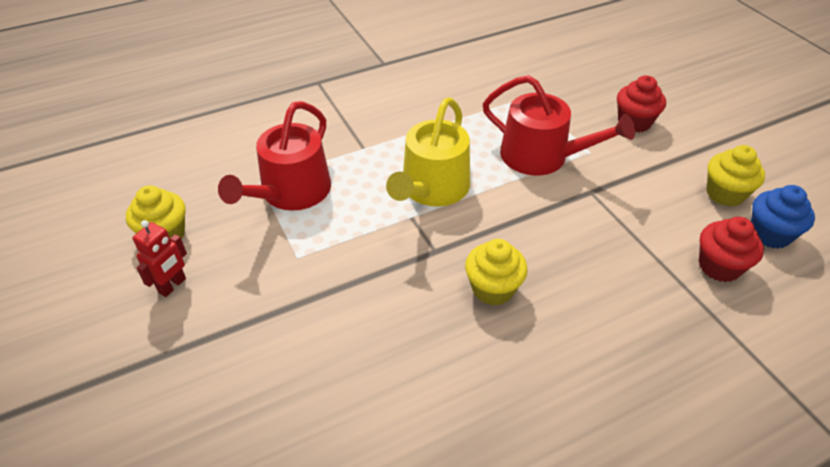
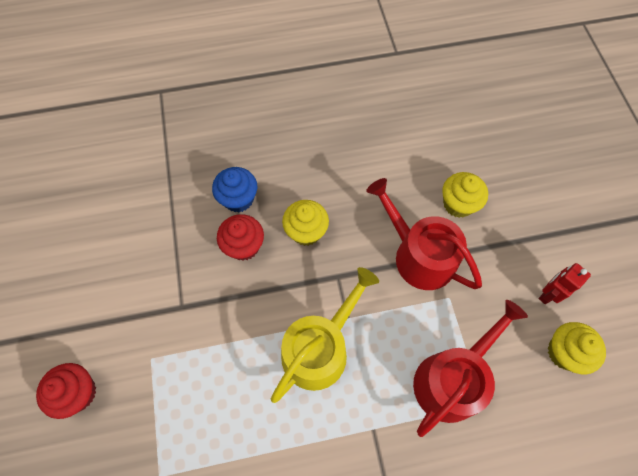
camera: 165 degrees left, 20 degrees up
red watering can [483,75,635,176] -> red watering can moved to [366,178,482,290]
red cupcake [699,217,764,282] -> red cupcake moved to [217,214,264,261]
yellow cupcake [706,145,765,207] -> yellow cupcake moved to [442,172,488,218]
blue cupcake [751,185,815,249] -> blue cupcake moved to [212,167,257,212]

